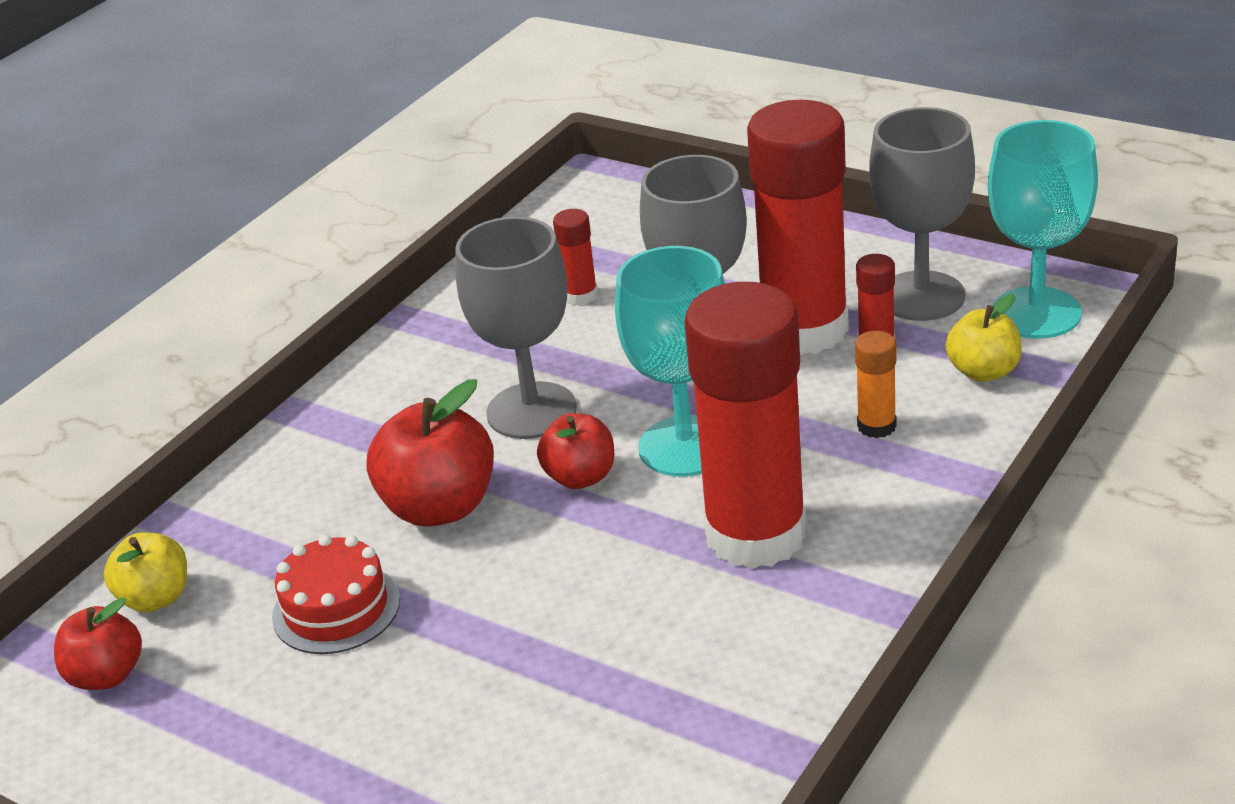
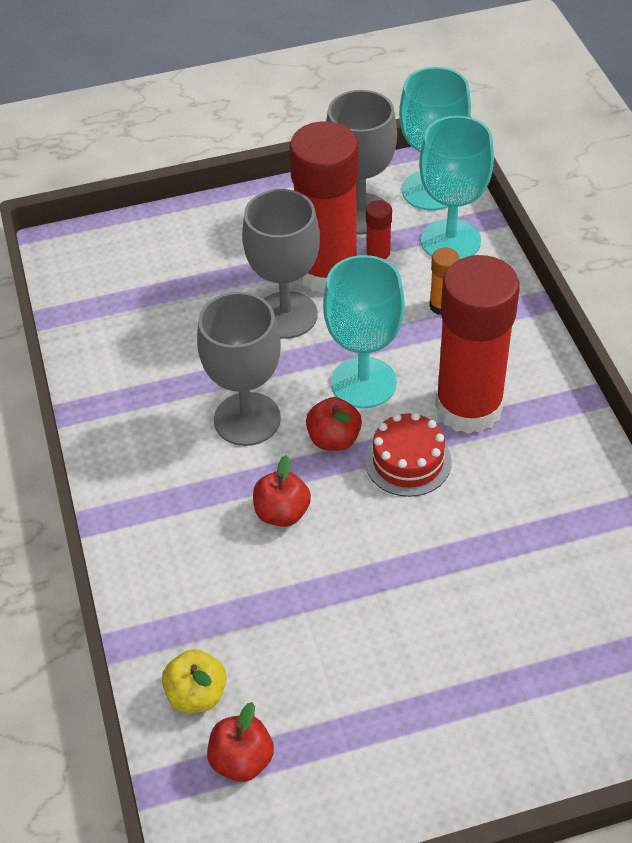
camera: 50 degrees left, 15 degrees up
red cake [272,535,400,654] -> red cake moved to [365,412,452,497]
red apple [366,379,494,527] -> red apple [253,455,311,527], size x0.62
red glue stick [553,209,598,305] -> none
yellow apple [946,294,1022,382] -> turquoise goblet [419,116,494,259]

